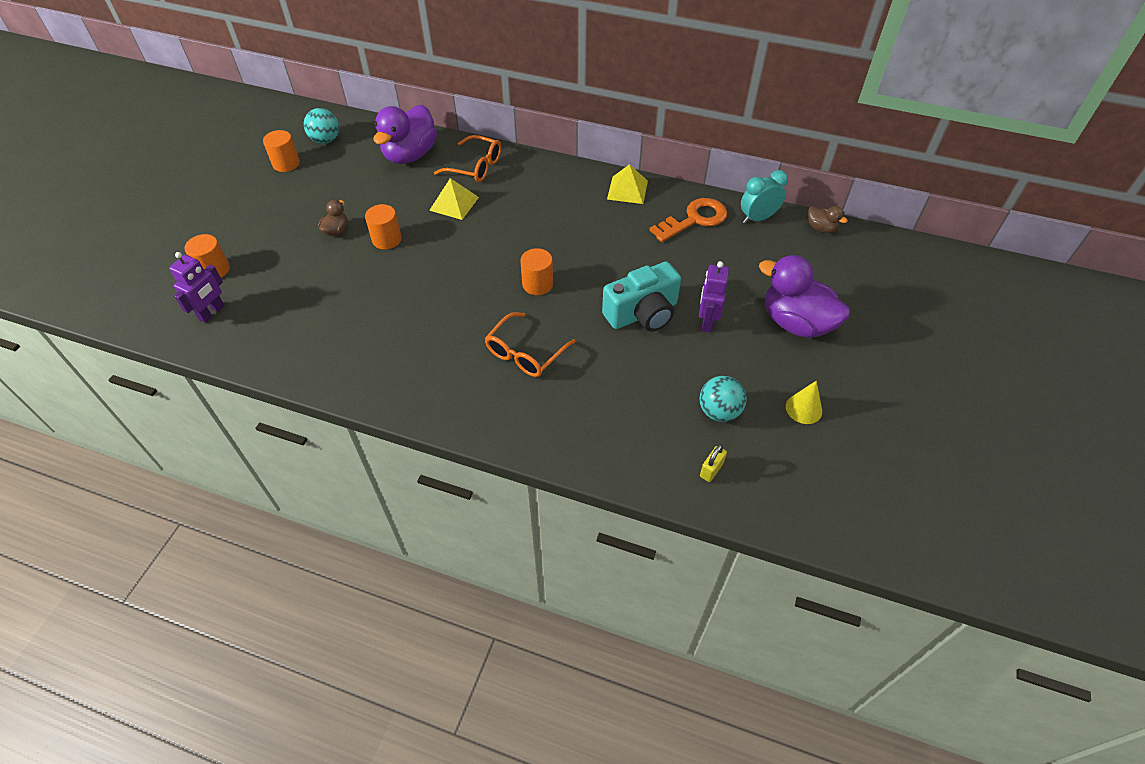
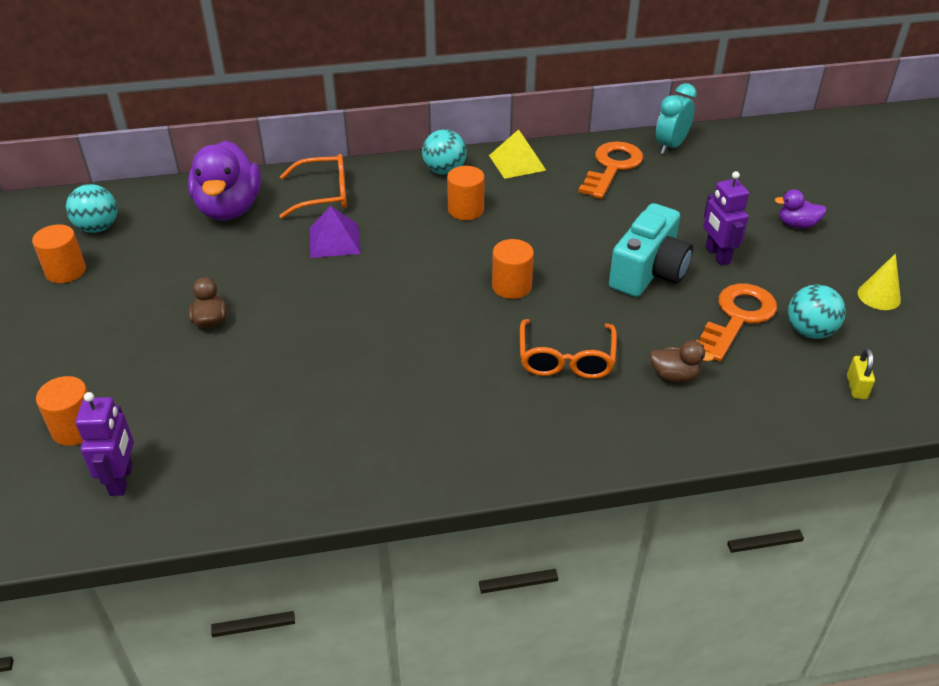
camera: 30 degrees left, 10 degrees down
orange cylinder [365,204,402,249] -> orange cylinder moved to [447,166,485,220]
yellow pyramid [429,178,479,220] -> purple pyramid [310,206,361,258]
purple duck [759,255,850,338] -> purple duck [775,189,827,228], size x0.46
brown duck [808,206,848,233] -> brown duck moved to [650,340,714,383]
none -> turquoise ball [422,129,467,175]
none -> orange key [696,284,777,362]

